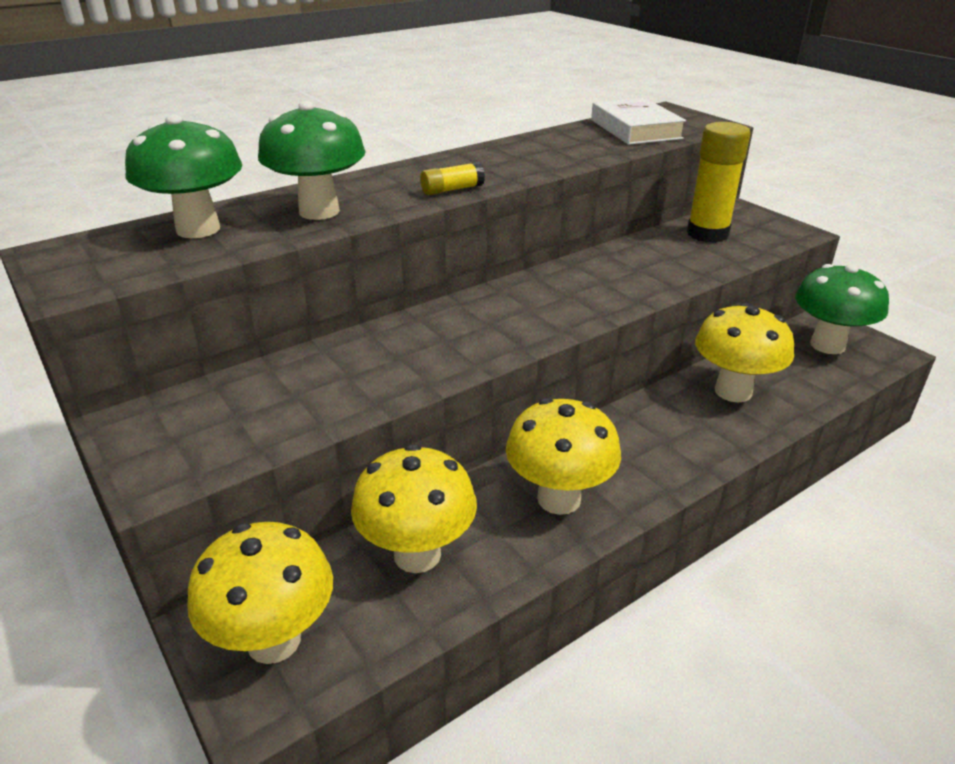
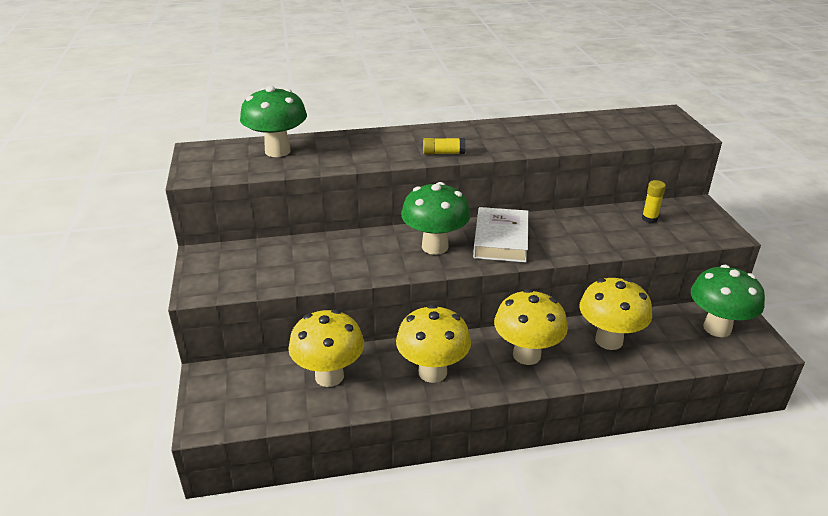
camera: 25 degrees right, 0 degrees up
yellow mushroom [187,522,333,664] -> yellow mushroom moved to [494,289,568,365]
green mushroom [258,101,366,220] -> green mushroom moved to [401,182,470,255]
white book [591,98,686,145] -> white book moved to [473,207,528,262]
yellow glue stick [687,122,751,243] -> yellow glue stick [642,180,666,223], size x0.49

